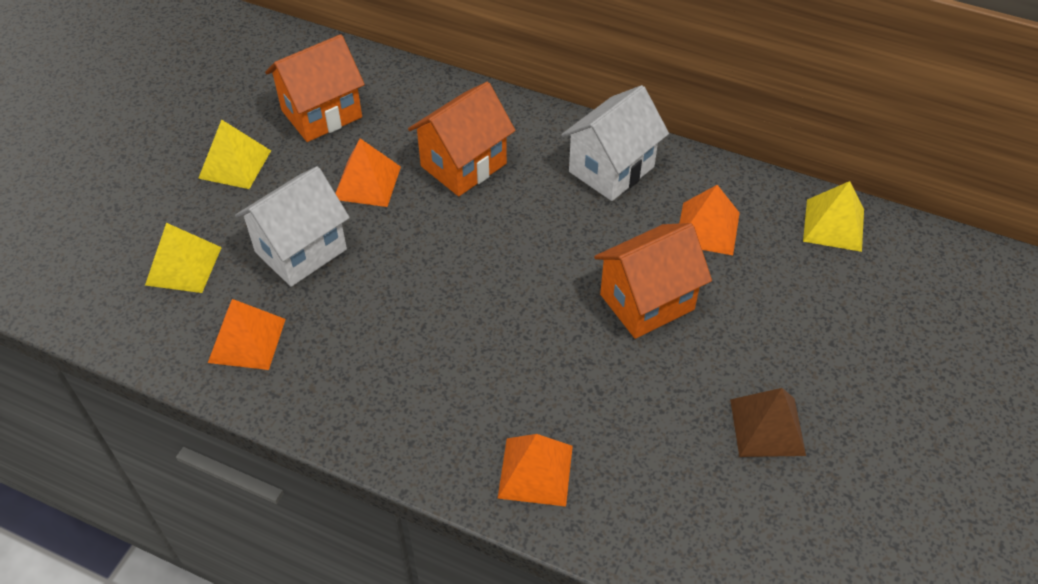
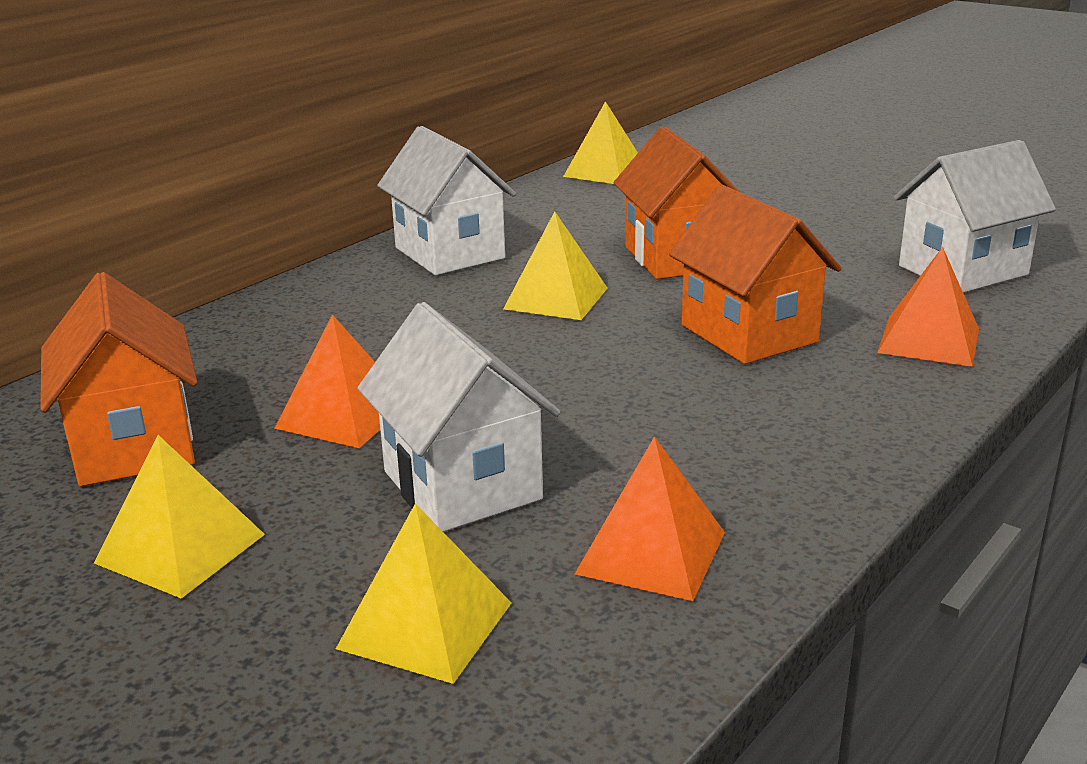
camera: 75 degrees left, 25 degrees down
orange house [408,82,515,196] -> orange house moved to [669,185,841,364]
orange pyramid [679,185,740,255] -> none
brown pyramid [730,388,806,457] -> none
none -> yellow pyramid [503,211,607,320]
none -> white house [894,140,1056,293]

